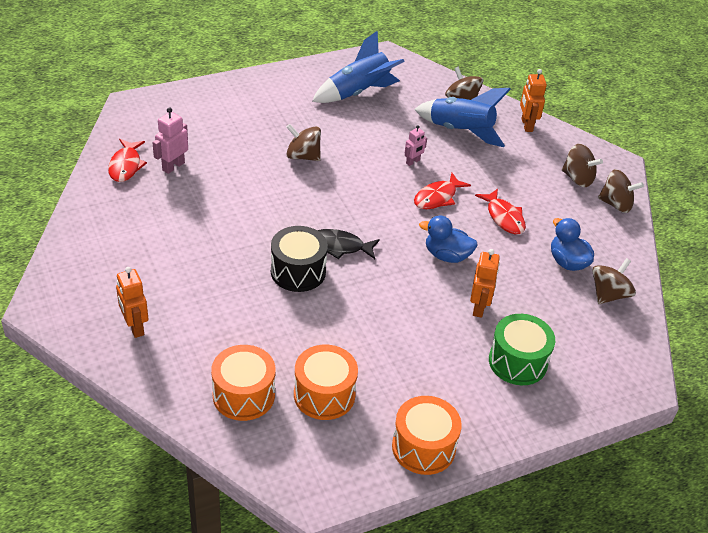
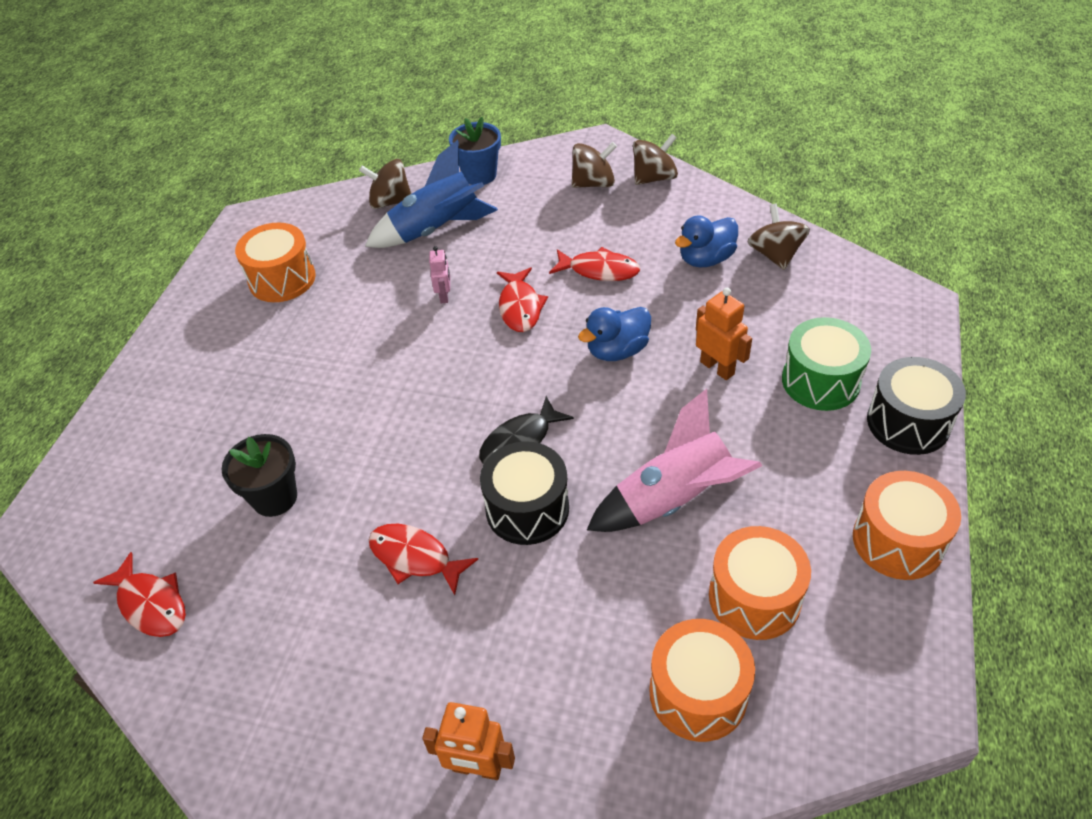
camera: 45 degrees left, 5 degrees up
pink robot [152,107,188,174] -> none
brown spinning top [286,124,321,161] -> none
blue rocket [312,30,405,103] -> orange drum [235,223,316,302]
orange robot [520,69,547,132] -> blue flower pot [449,117,501,185]
blue duck [551,218,594,271] -> blue duck turned 45 degrees counterclockwise [675,215,738,267]
none -> black flower pot [221,434,297,517]
none -> red fish [368,524,478,595]
none -> pink rocket [587,389,762,532]
none -> black drum [867,357,966,455]

